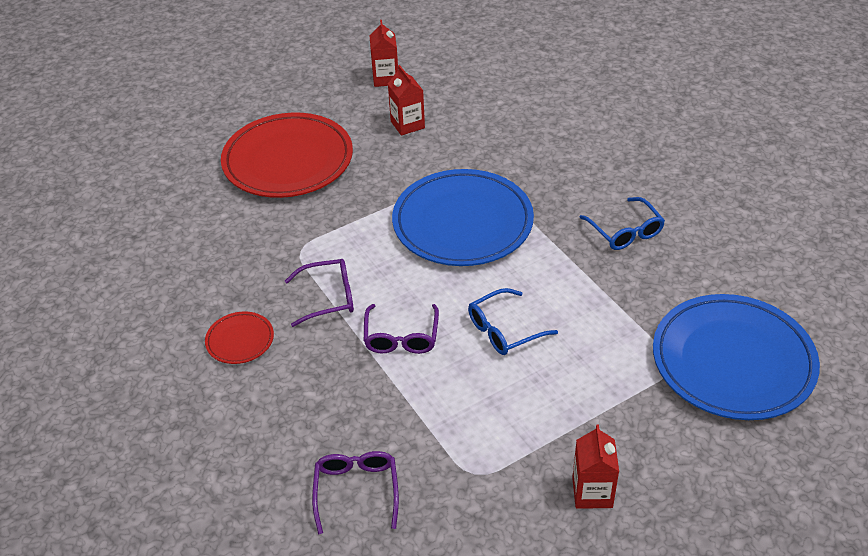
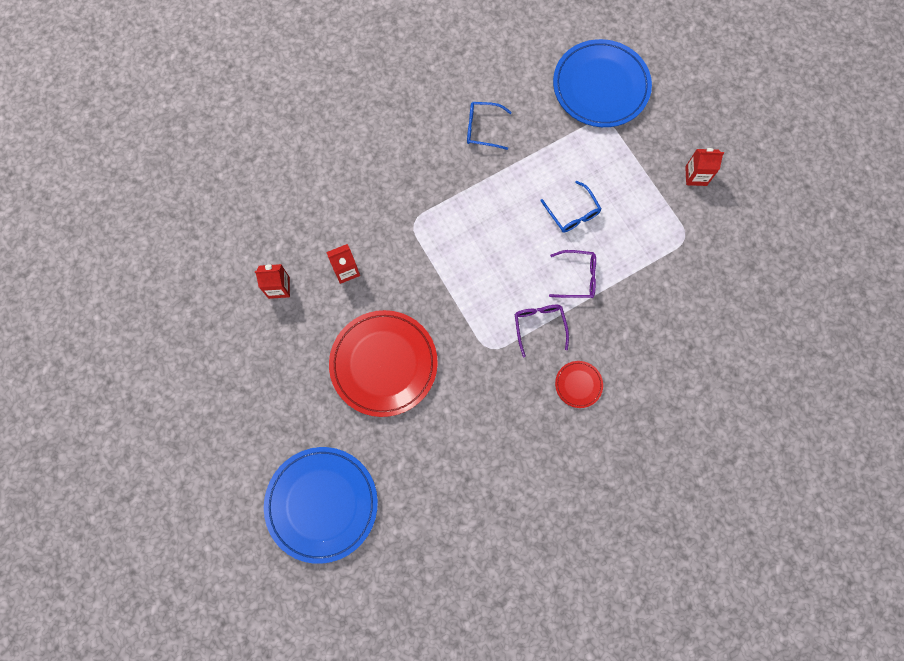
camera: 90 degrees left, 30 degrees up
purple glasses [312,451,399,534] -> none
blue plate [392,169,534,266] -> blue plate moved to [264,447,378,564]
blue glasses [579,197,665,250] -> blue glasses turned 150 degrees counterclockwise [467,102,512,150]

